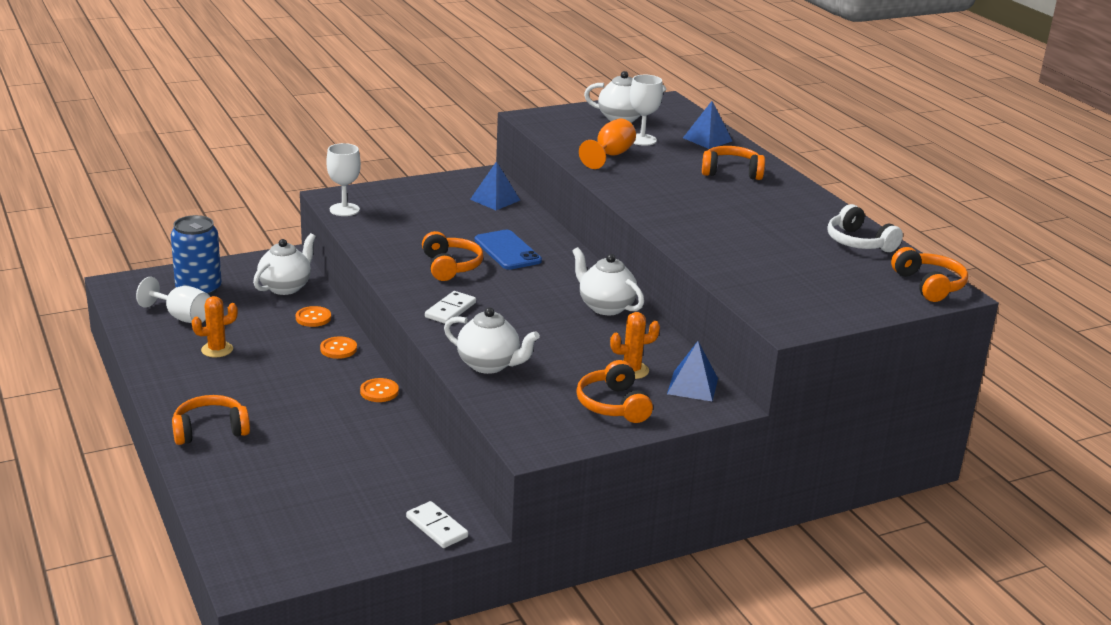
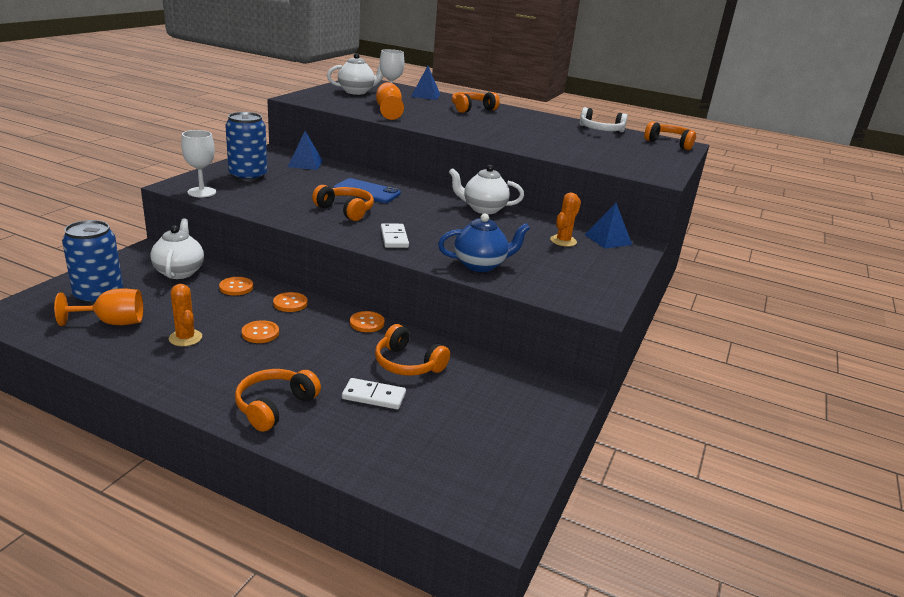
camera: 40 degrees left, 0 degrees up
white goblet [136,277,210,323] -> orange goblet [54,288,143,326]
orange cactus [192,296,238,357] -> orange cactus turned 60 degrees counterclockwise [169,284,202,346]
white domino [406,501,468,548] -> white domino moved to [342,378,406,409]
white teapot [444,307,540,374] -> blue teapot [438,213,530,272]
orange headphones [576,360,653,423] -> orange headphones moved to [375,324,450,376]
none -> blue can [225,112,267,182]
none -> orange button [242,320,279,343]

